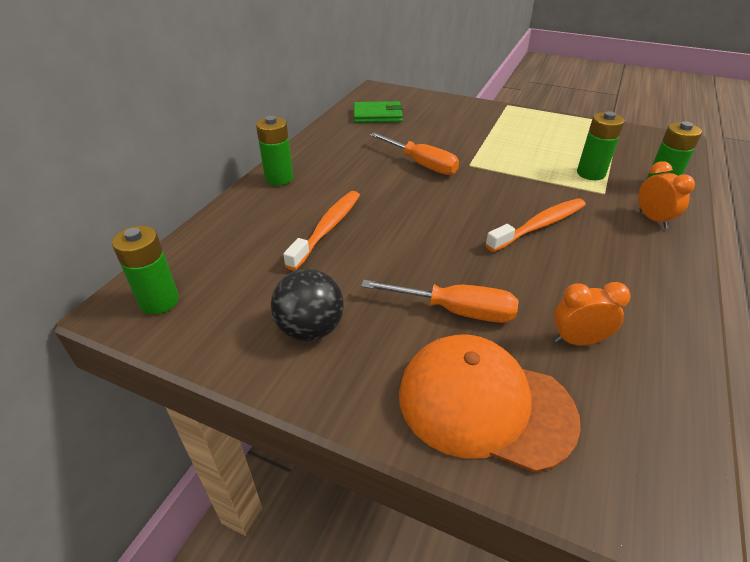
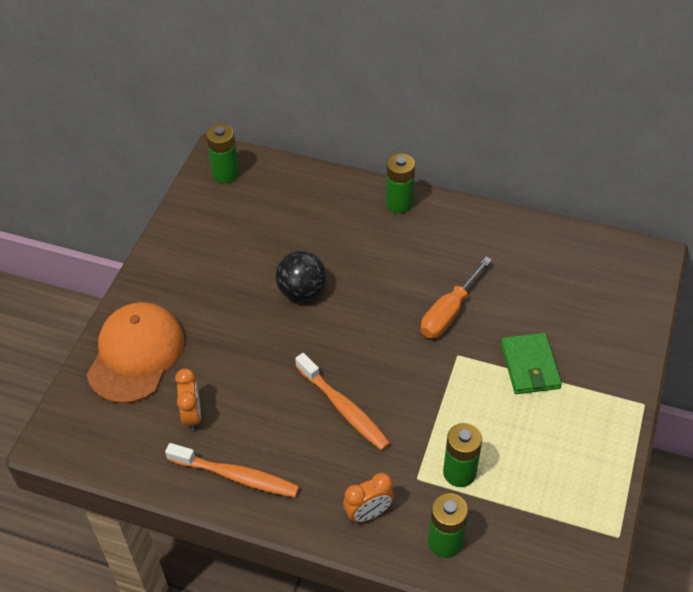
camera: 85 degrees right, 10 degrees up
black ball [271,269,344,341] -> black ball moved to [275,251,326,301]
orange toothbrush [283,191,360,271] -> orange toothbrush moved to [165,443,299,497]
green wallet [354,101,403,123] -> green wallet moved to [500,333,562,394]
orange screwdriver [361,280,519,323] -> none

